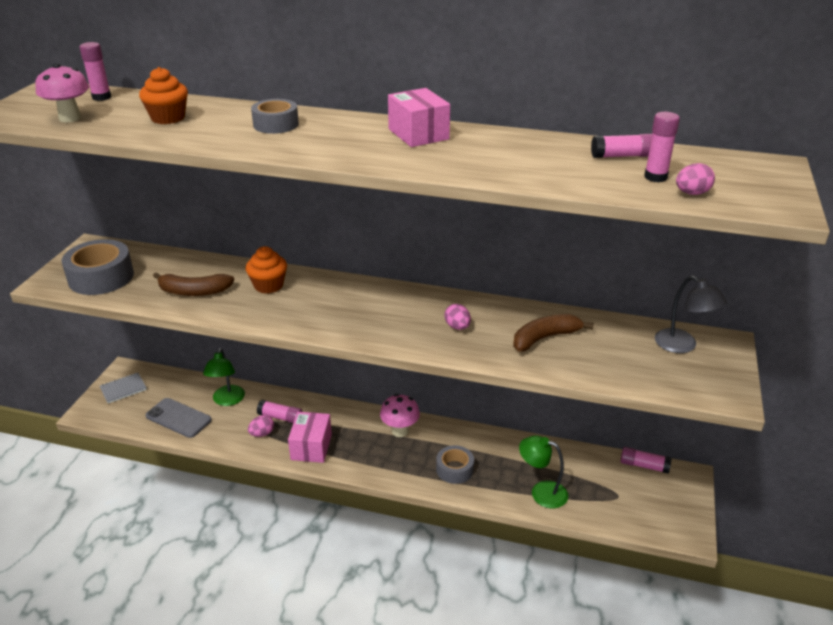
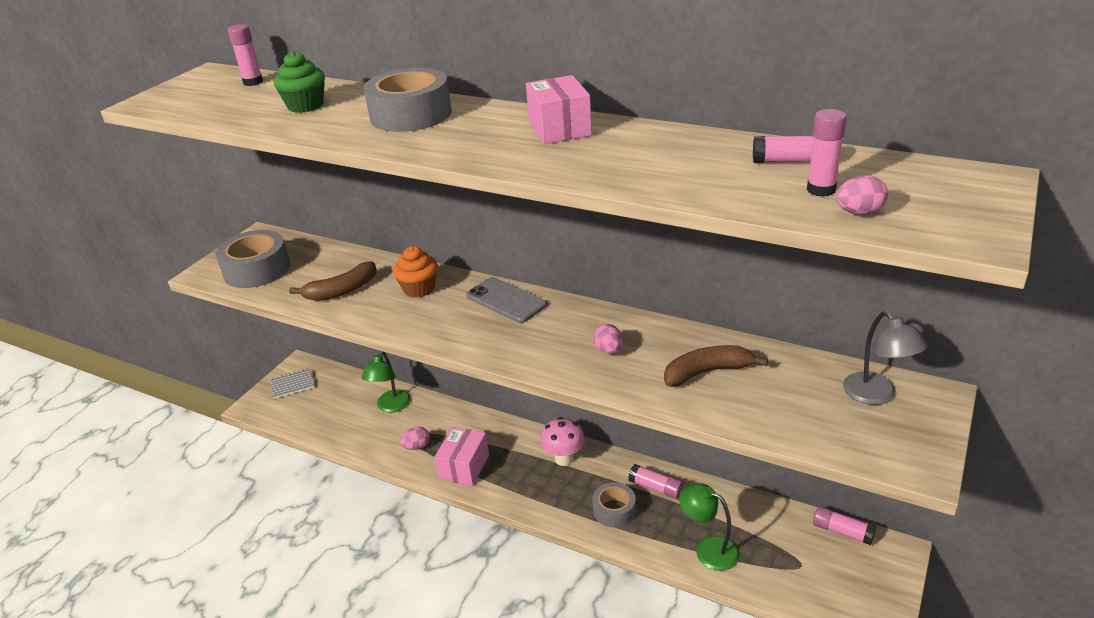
camera: 15 degrees right, 0 degrees up
pink mushroom [35,63,89,122] -> none
orange cupcake [139,67,188,124] -> green cupcake [274,51,325,113]
grey phone [146,398,212,438] -> grey phone moved to [466,277,547,323]
brown banana [153,272,234,296] -> brown banana turned 45 degrees counterclockwise [289,262,377,301]
grey tape [251,99,299,134] -> grey tape [364,68,452,132], size x1.64
pink glue stick [257,400,303,423] -> pink glue stick moved to [628,464,684,499]

